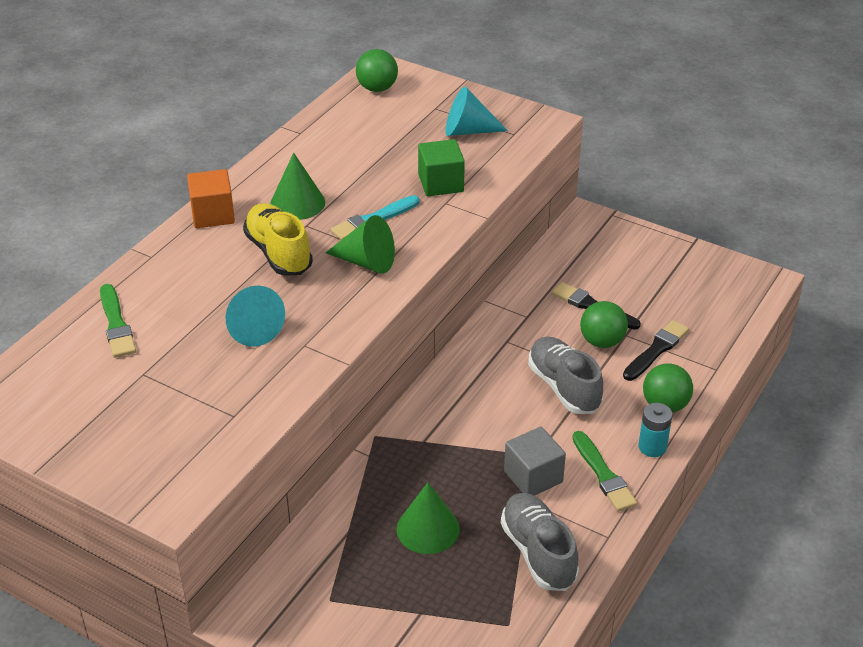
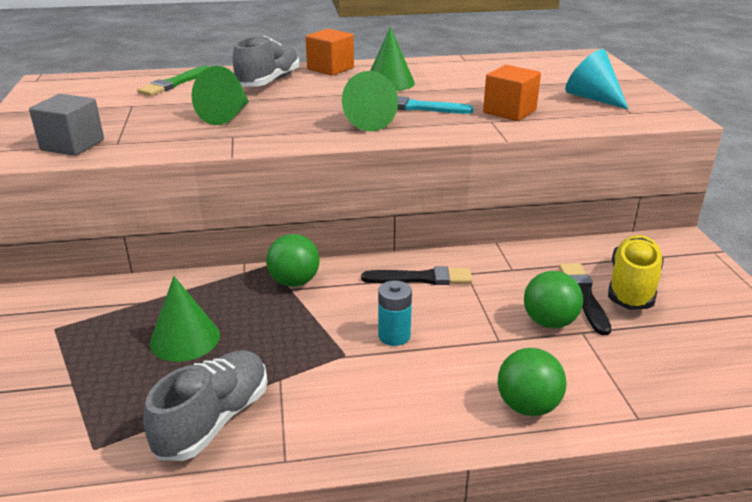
camera: 50 degrees right, 10 degrees down
turquoise cone [226,286,285,347] -> green cone [192,66,249,125]
yellow shoe [243,203,313,276] -> yellow shoe moved to [608,235,664,310]
green ball [356,49,398,92] -> green ball moved to [266,234,320,287]
green cube [418,139,465,196] -> orange cube [483,65,541,121]
grey cube [504,427,566,496] -> grey cube moved to [29,94,104,156]
grey shoe [528,336,603,414] -> grey shoe moved to [233,36,299,87]
green brush [572,431,637,512] -> none
black brush [623,320,689,381] -> black brush moved to [361,266,472,285]
turquoise battery [638,403,672,457] -> turquoise battery moved to [378,280,412,346]

